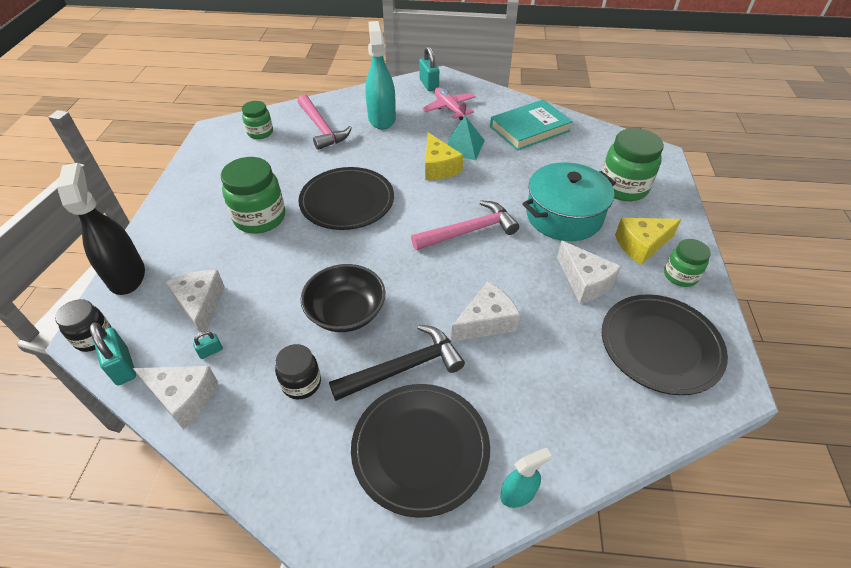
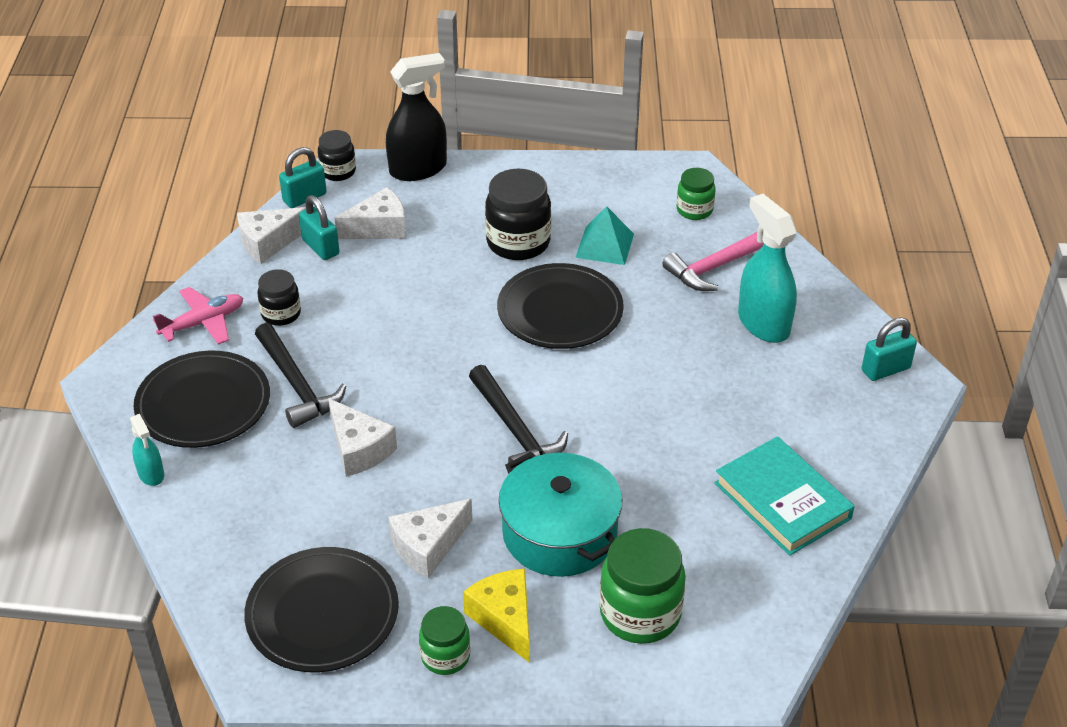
camera: 85 degrees right, 5 degrees down
white cheese [133,366,218,430] -> white cheese turned 45 degrees clockwise [237,207,306,264]
turquoise padlock [193,331,223,359] -> turquoise padlock [299,195,339,260], size x1.94
green jar [221,157,285,234] -> black jar [485,169,551,260]
black bowl [301,264,385,332] -> none
turquoise spray bottle [365,21,396,130] -> turquoise spray bottle turned 105 degrees counterclockwise [738,194,797,343]
pink hammer [411,200,519,250] -> black hammer [469,365,568,470]
pink plane [422,87,476,120] -> pink plane moved to [153,287,243,345]
yellow cheese [425,132,463,180] -> none
turquoise pyramid [447,116,485,160] -> turquoise pyramid moved to [575,206,634,265]

